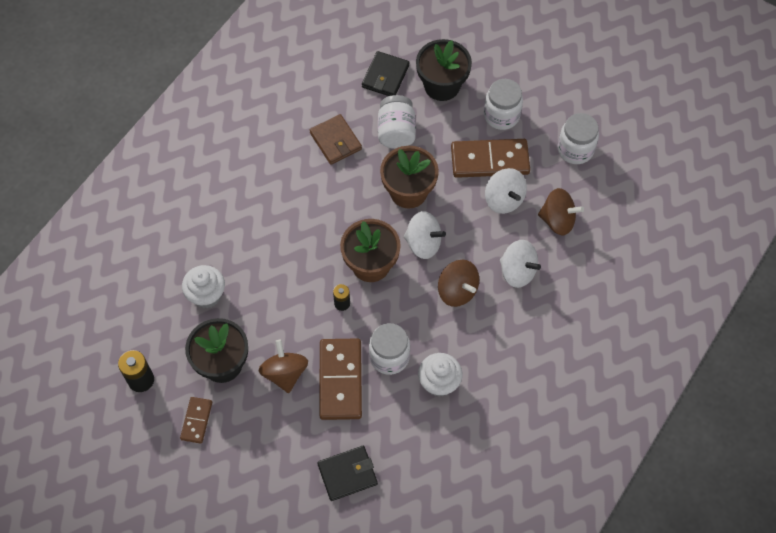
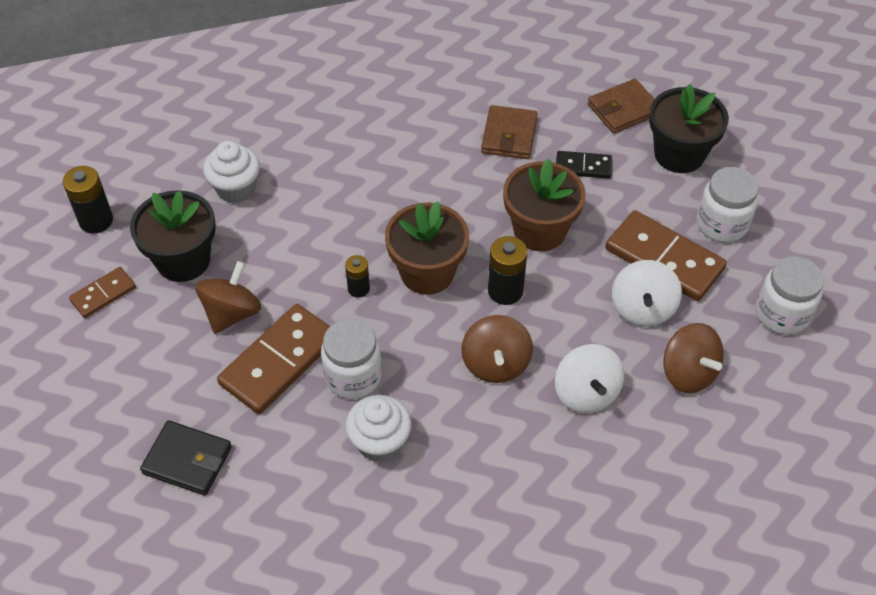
camera: 40 degrees right, 10 degrees down
black wallet [362,51,409,96] -> brown wallet [588,79,654,134]
white jar [378,95,416,149] -> black domino [556,151,612,179]
white spinning top [404,211,446,259] -> black battery [488,236,527,305]

